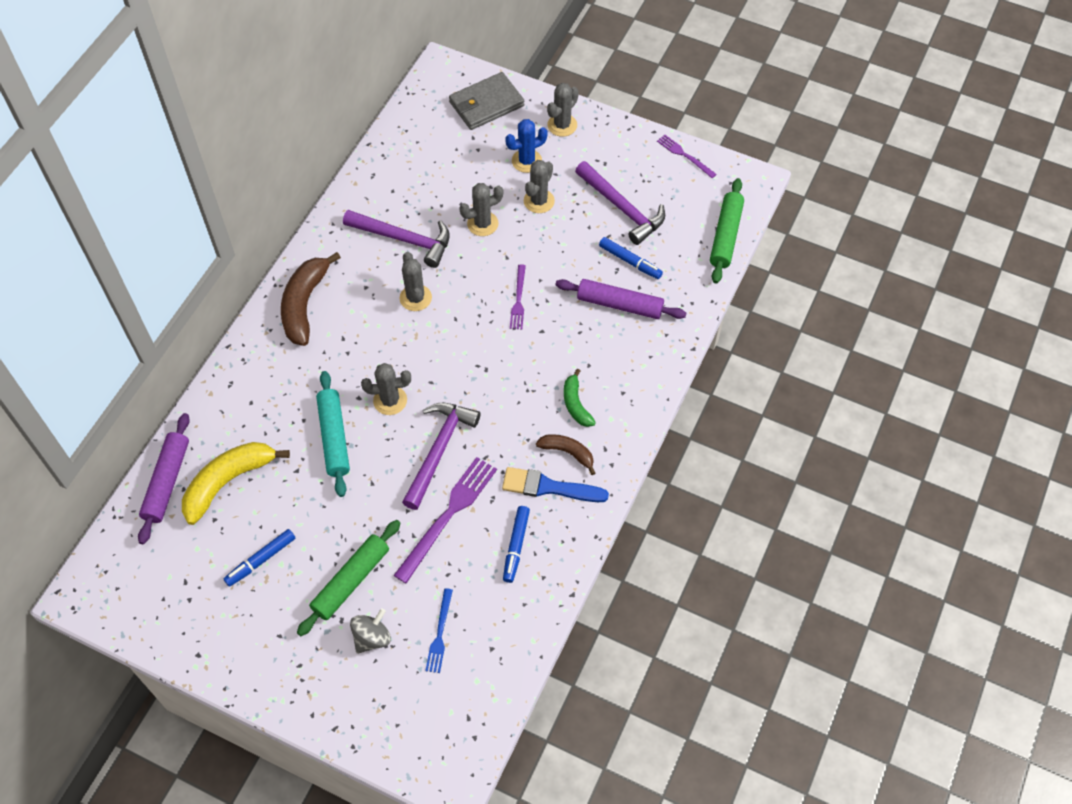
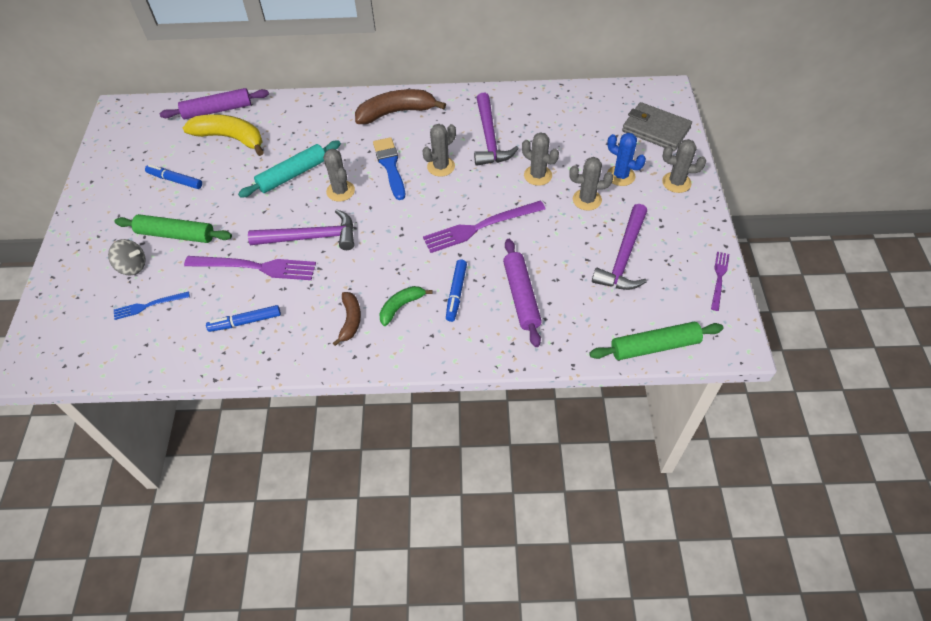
camera: 65 degrees right, 5 degrees down
blue brush [502,467,609,502] -> blue brush moved to [373,137,405,200]
purple fork [510,264,526,329] -> purple fork [423,200,546,253], size x1.82
blue marker [599,237,663,279] -> blue marker moved to [446,260,467,322]

